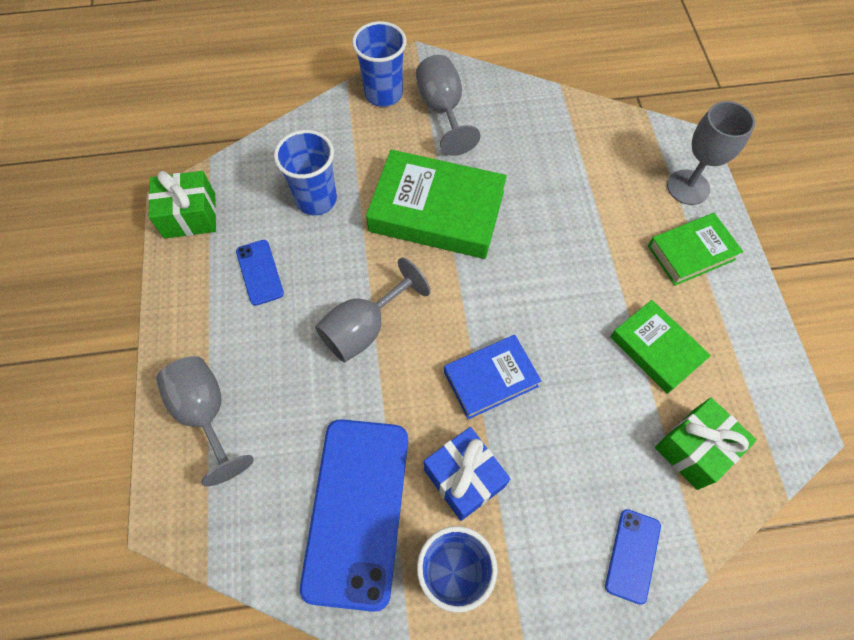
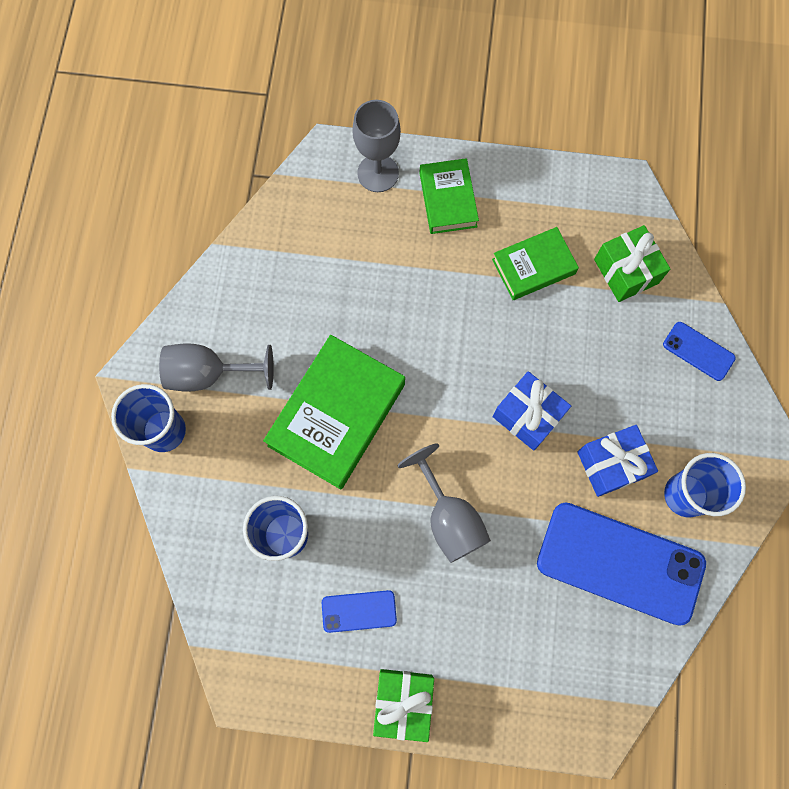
camera: 75 degrees left, 10 degrees up
green gift [148,171,216,239] -> green gift moved to [373,669,434,742]
grey goblet [156,356,254,487] -> none
blue book [444,335,541,419] -> blue gift [492,371,571,451]

